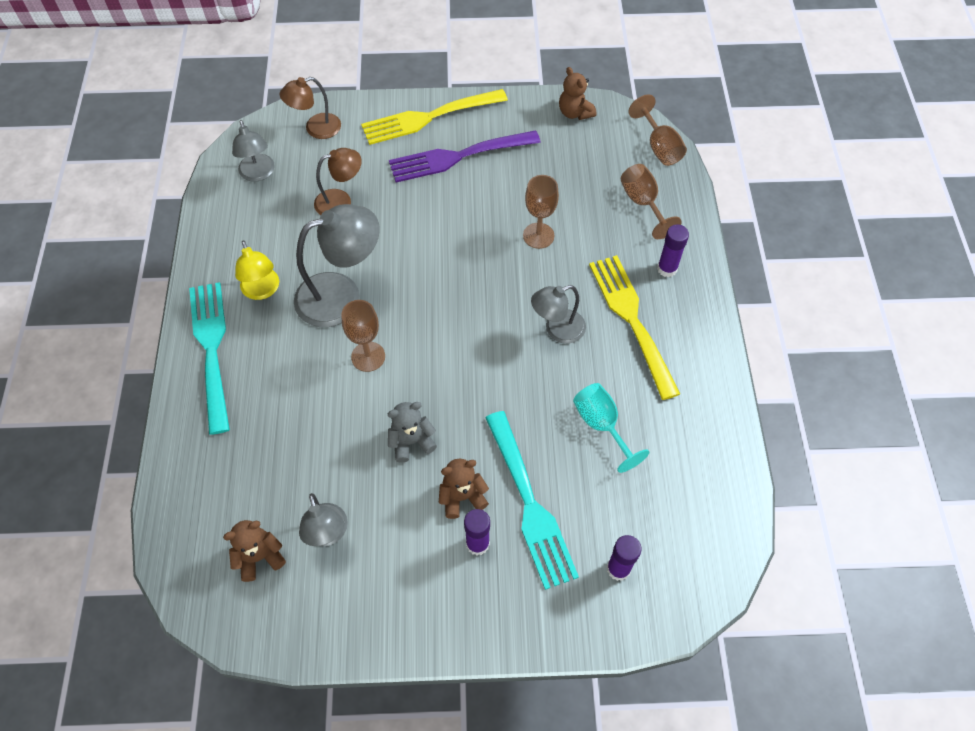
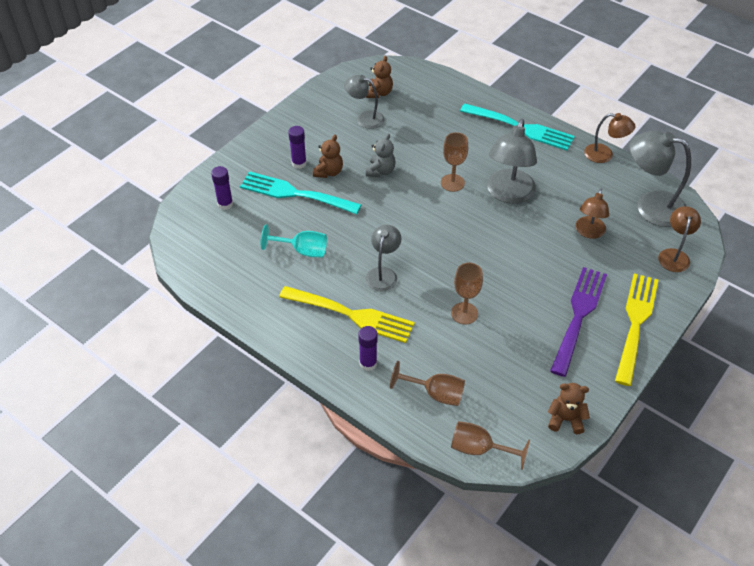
camera: 130 degrees right, 10 degrees down
grey lamp [232,120,275,182] -> grey lamp [629,131,691,227], size x1.67
yellow lamp [235,241,279,300] -> none
none -> brown lamp [584,113,635,163]

